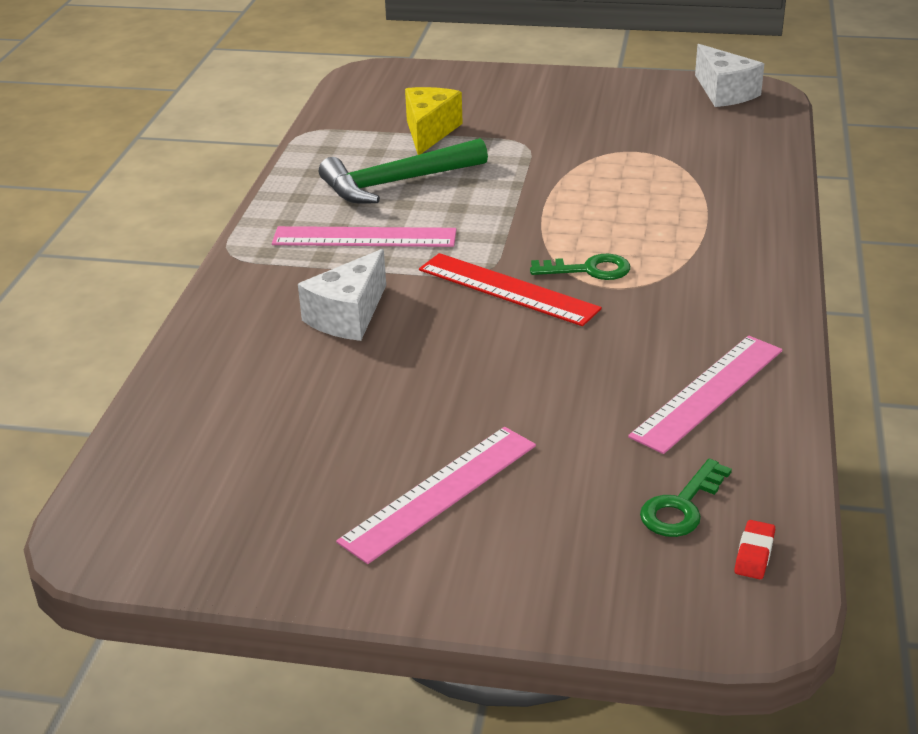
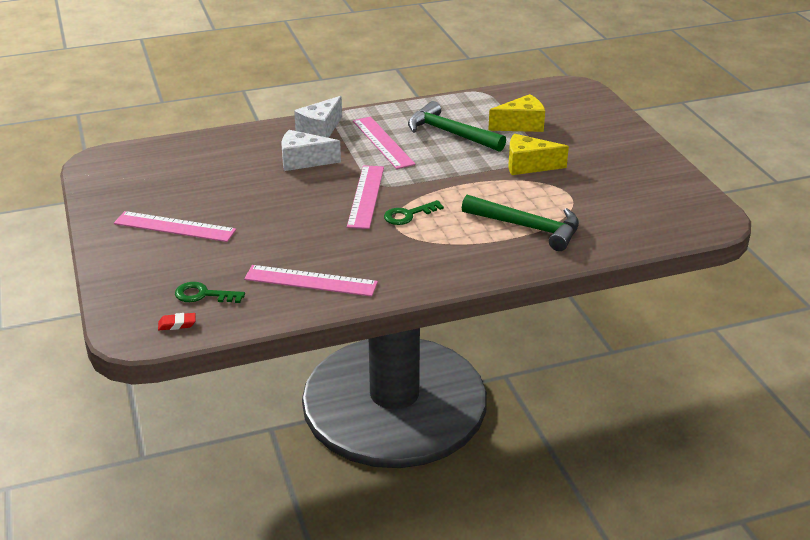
camera: 60 degrees right, 0 degrees up
red ruler [419,253,602,326] -> pink ruler [347,165,384,229]
green key [530,254,630,280] -> green key turned 90 degrees clockwise [384,200,444,225]
white cheese [695,44,764,107] -> white cheese moved to [294,96,342,138]
none -> green hammer [462,195,579,251]
none -> yellow cheese [508,134,569,175]

